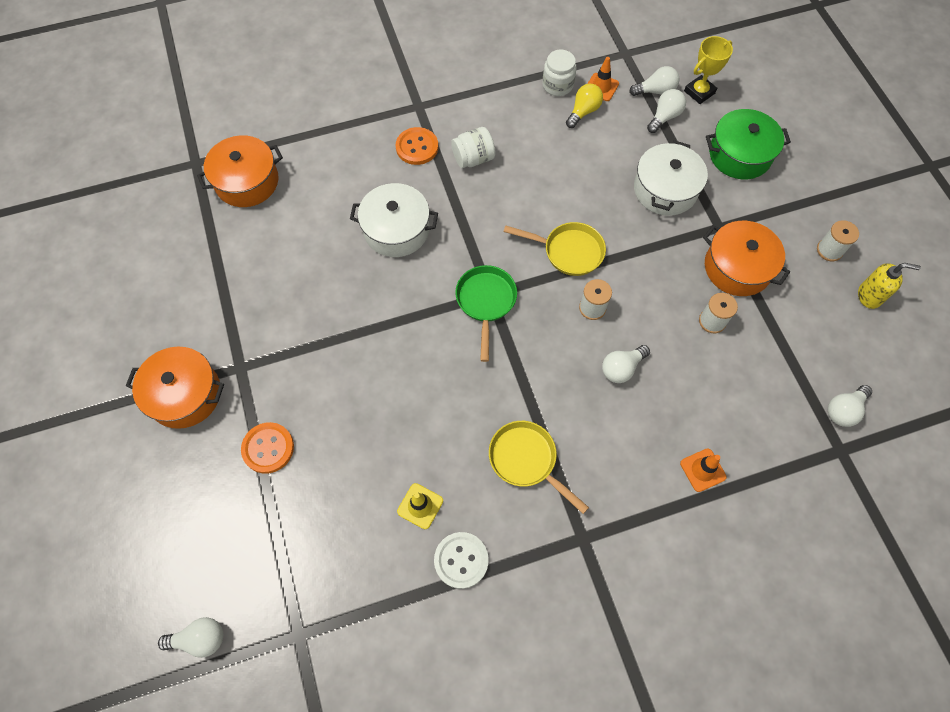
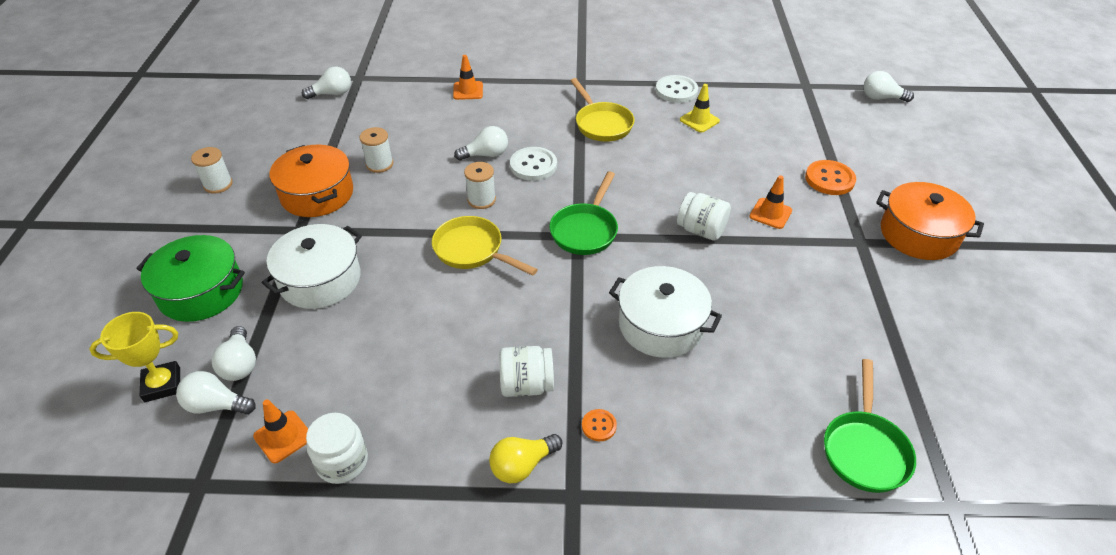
camera: 160 degrees left, 20 degrees down
orange pot [197,135,283,207] -> green pan [824,359,916,493]
orange button [396,127,438,165] -> orange button [582,409,617,441], size x0.54
yellow light bulb [566,84,603,128] -> yellow light bulb moved to [489,434,563,483]
white light bulb [647,89,686,133] -> white light bulb turned 75 degrees counterclockwise [212,326,256,381]
yellow soap dispenser [858,263,921,309] -> none
none -> white button [510,147,557,181]
none -> white jar [677,192,731,241]
none -> orange traffic cone [749,175,792,229]

